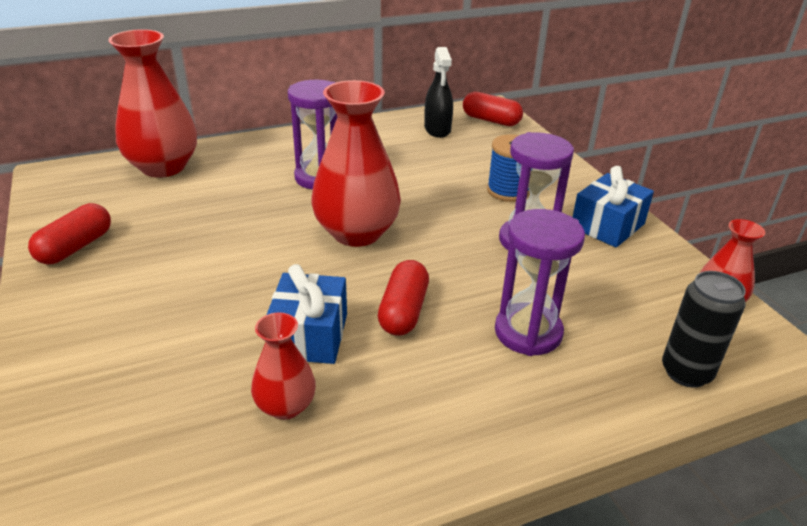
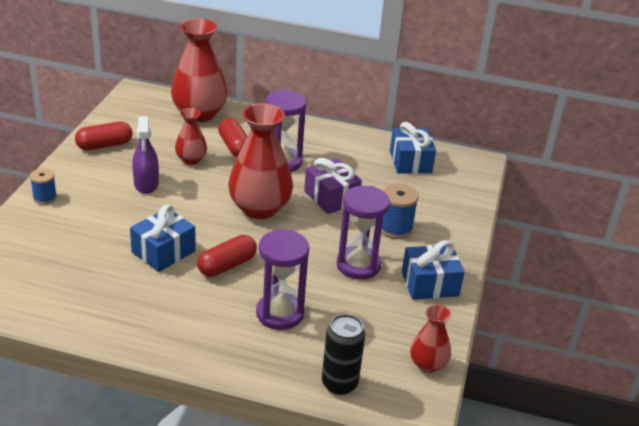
camera: 35 degrees right, 0 degrees up
red vase [251,312,316,420] -> red vase moved to [175,108,207,165]
black spray bottle [424,47,453,138] -> blue gift [390,122,436,174]
red capsule [463,92,523,126] -> red capsule moved to [218,118,247,157]
none -> blue spool [30,168,57,205]
none -> purple spray bottle [132,116,159,194]
none -> purple gift [304,158,362,214]

